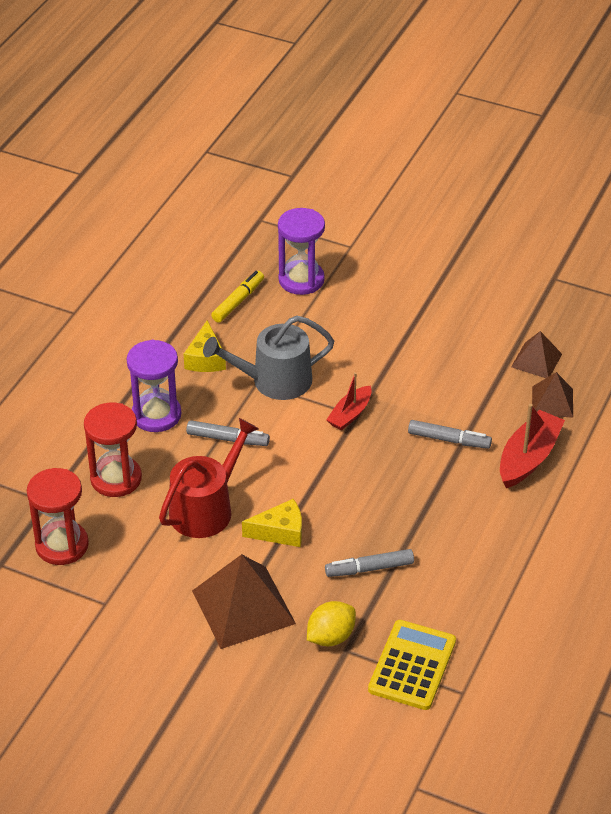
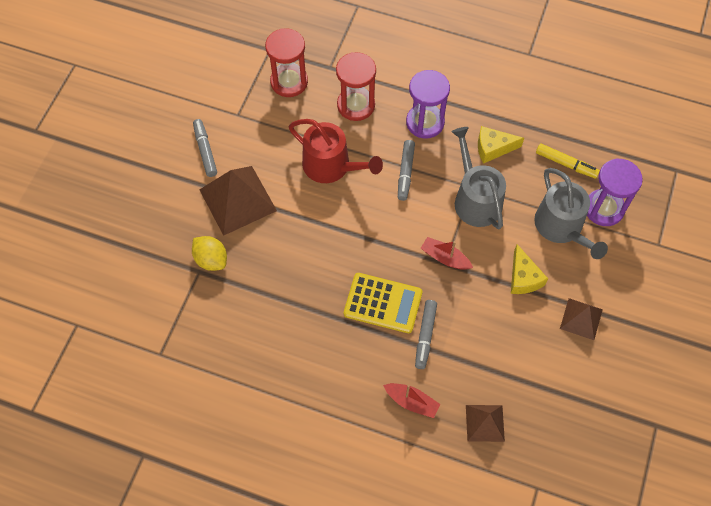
camera: 85 degrees right, 20 degrees up
yellow cheese [242,499,302,547] -> yellow cheese moved to [511,244,548,294]
grey marker [325,549,414,577] -> grey marker moved to [193,119,217,177]
yellow calculator [368,620,456,710] -> yellow calculator moved to [344,273,422,333]
red boat [500,404,565,488] -> red boat [383,383,440,418], size x0.63
brown pyramid [511,331,562,378] -> brown pyramid moved to [560,298,603,340]
none -> grey watering can [534,168,608,259]

